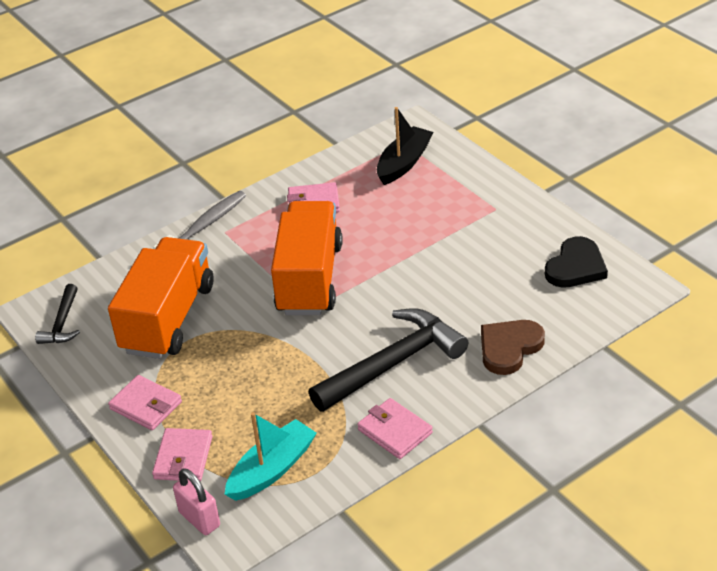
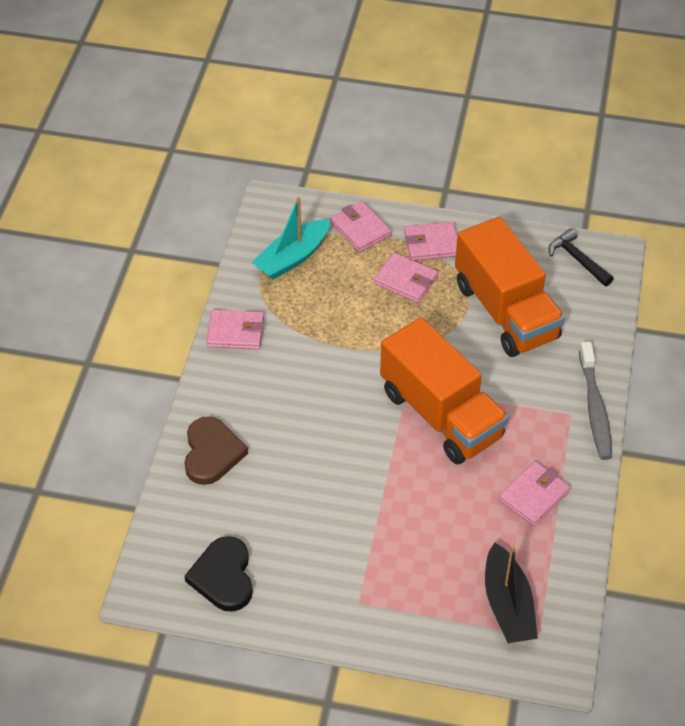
camera: 135 degrees right, 10 degrees up
pink padlock [173,469,220,535] -> none
turquoise boat [225,412,317,501] -> turquoise boat turned 45 degrees clockwise [252,197,330,280]
black hammer [309,308,469,412] -> none
none -> pink wallet [374,253,438,303]

